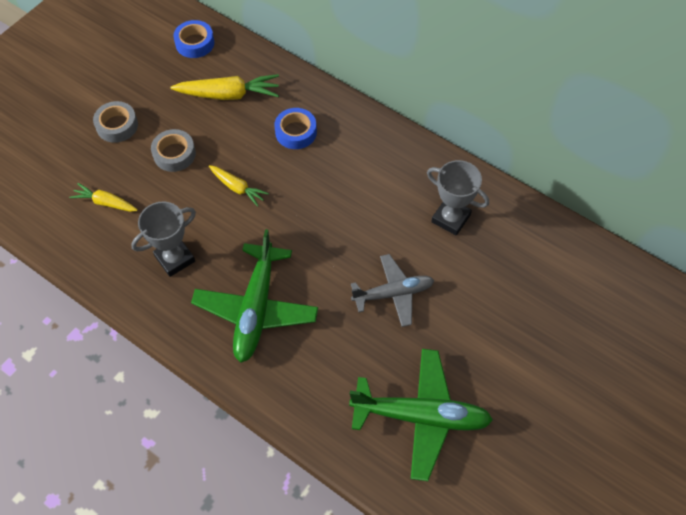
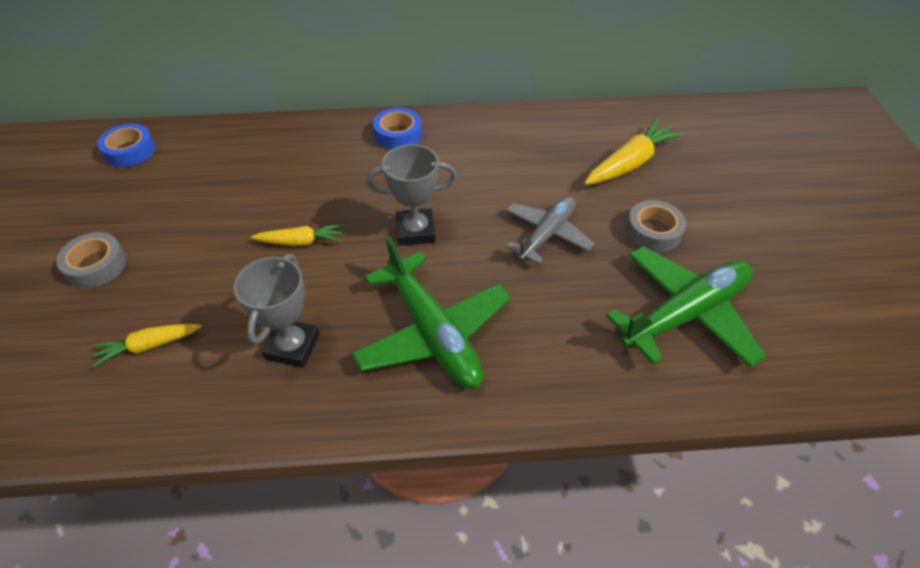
camera: 40 degrees left, 10 degrees down
grey tape [151,129,196,172] -> grey tape moved to [626,200,686,252]
yellow carrot [170,74,279,100] -> yellow carrot moved to [584,118,684,185]
blue tape [274,108,317,149] -> blue tape moved to [373,108,422,149]
grey trophy [427,160,489,236] -> grey trophy moved to [366,144,457,246]

